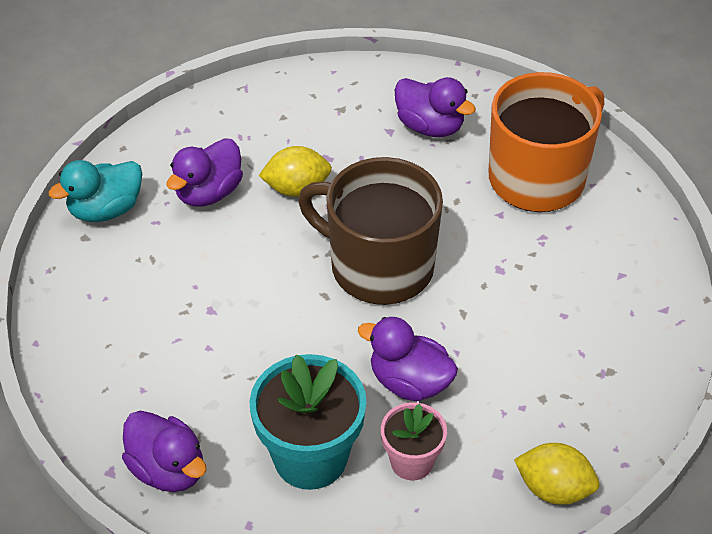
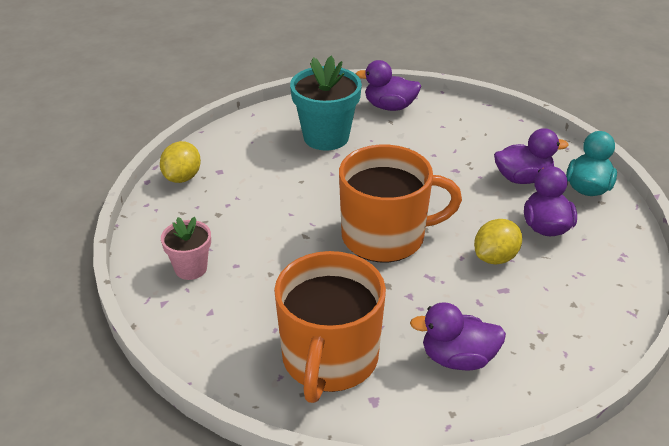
camera: 145 degrees right, 10 degrees down
brown mug [298,157,443,305] -> orange mug [339,145,462,263]
purple duck [358,317,458,401] -> purple duck moved to [494,128,568,184]
pink flower pot [381,402,447,480] -> pink flower pot moved to [161,217,211,280]
yellow lemon [514,443,599,505] -> yellow lemon turned 60 degrees counterclockwise [160,141,201,183]

